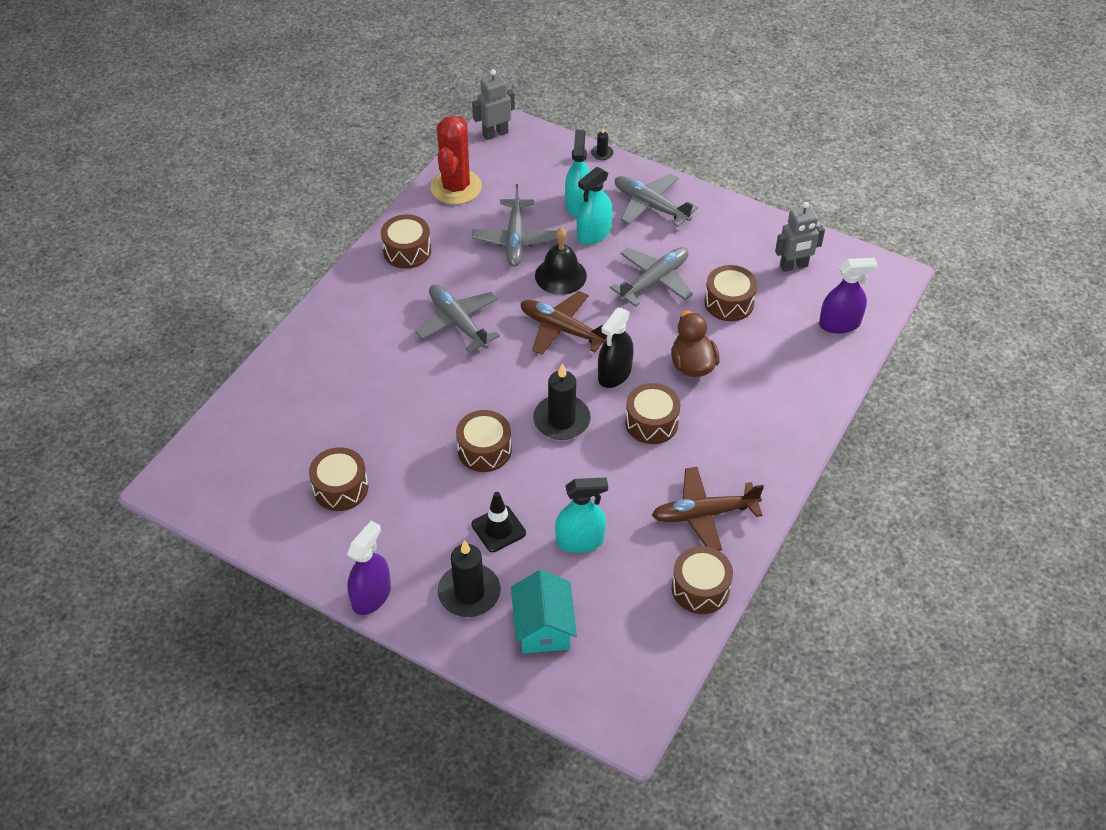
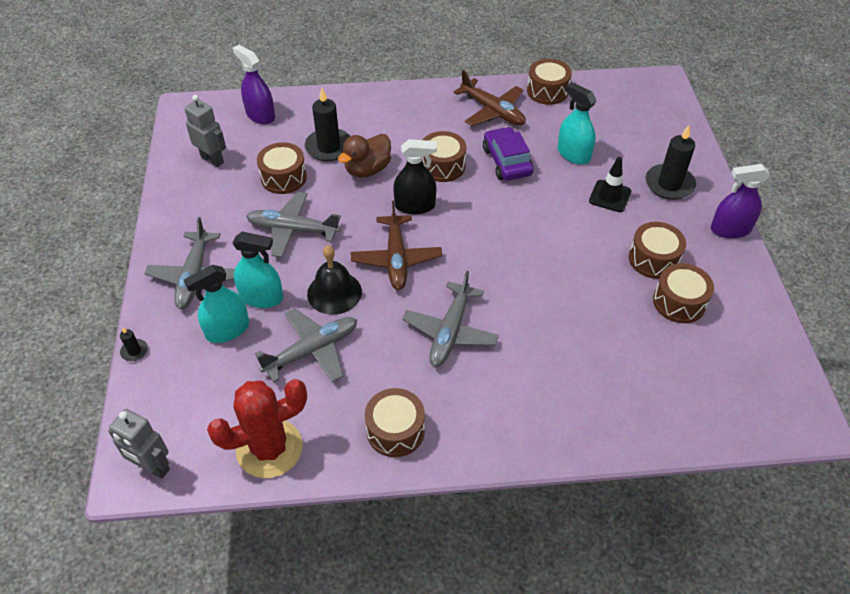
camera: 125 degrees left, 0 degrees up
brown drum [456,410,512,472] -> brown drum moved to [629,222,686,279]
turquoise house [511,570,577,653] -> none
black candle [533,364,591,440] -> black candle moved to [305,88,350,161]
none -> purple car [483,126,534,181]

